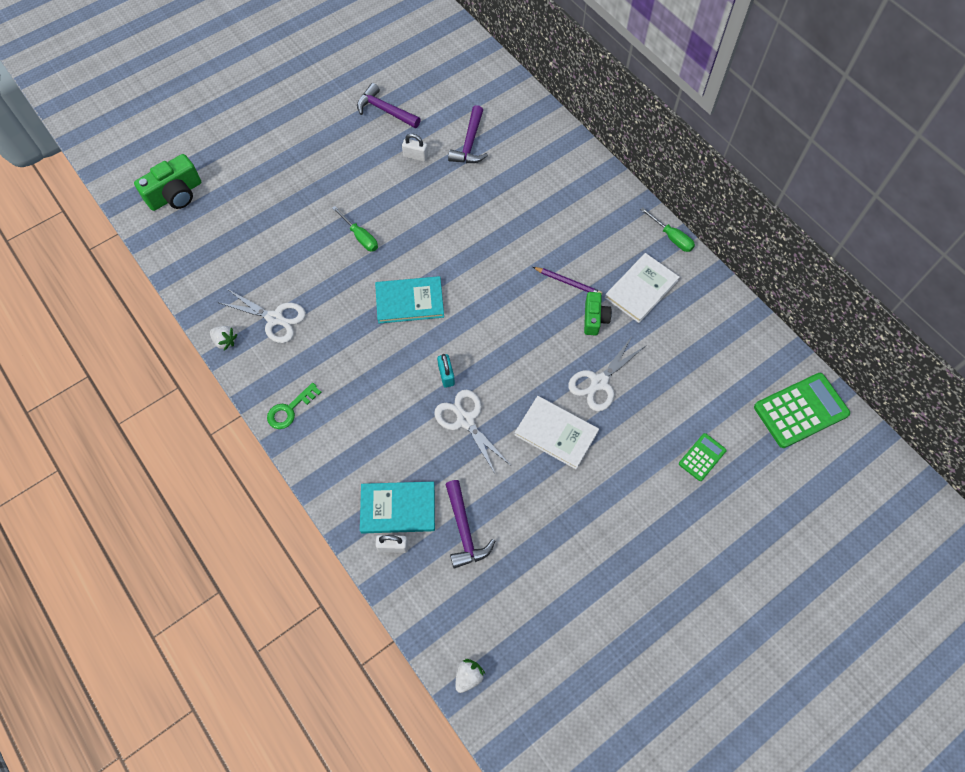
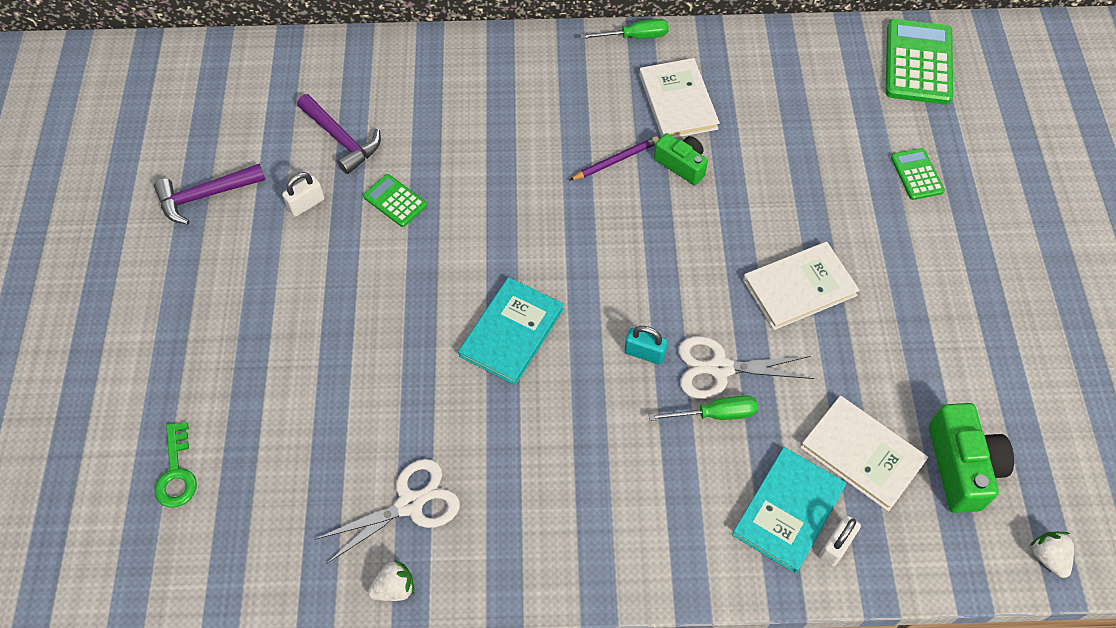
camera: 55 degrees left, 5 degrees down
green camera [134,154,201,211] -> green camera moved to [929,403,1014,513]
green key [267,383,322,429] -> green key moved to [155,422,197,508]
green screwdriver [332,206,378,251] -> green screwdriver moved to [649,395,758,421]
purple hammer [445,480,495,569] -> white book [800,396,928,511]
white scissors [568,338,645,411] -> none
none -> green calculator [363,174,427,227]

